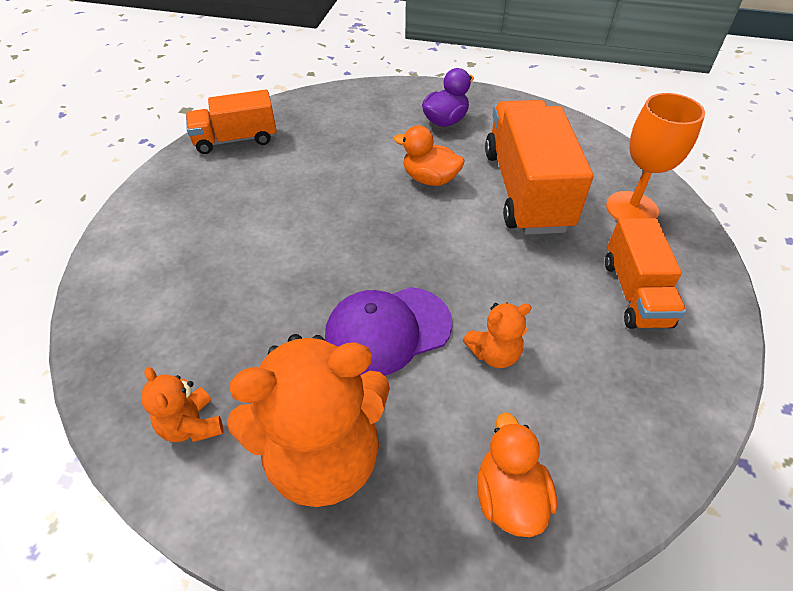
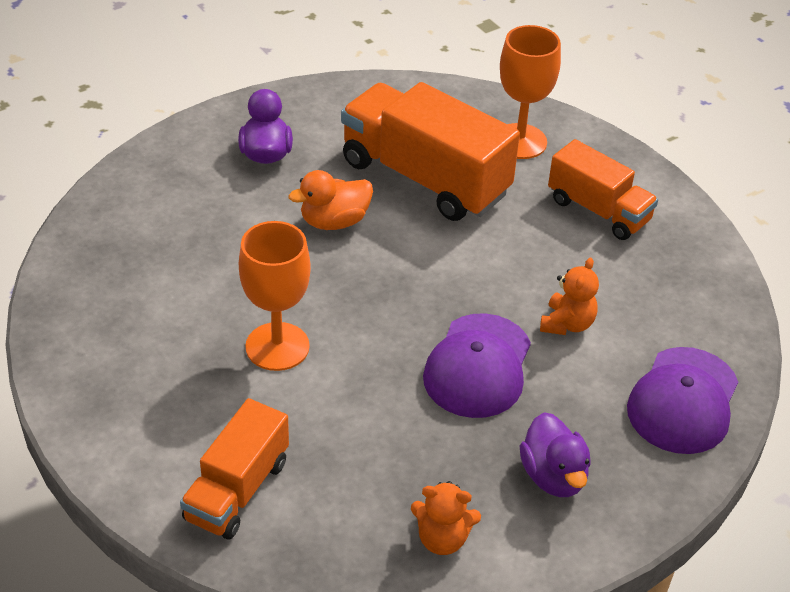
camera: 50 degrees left, 5 degrees down
orange truck [186,90,277,154] -> orange truck moved to [180,398,289,539]
orange teddy bear [227,334,390,507] -> purple duck [520,412,591,497]
orange duck [477,412,557,537] -> purple cap [627,347,738,454]
none -> orange goblet [239,221,311,371]

